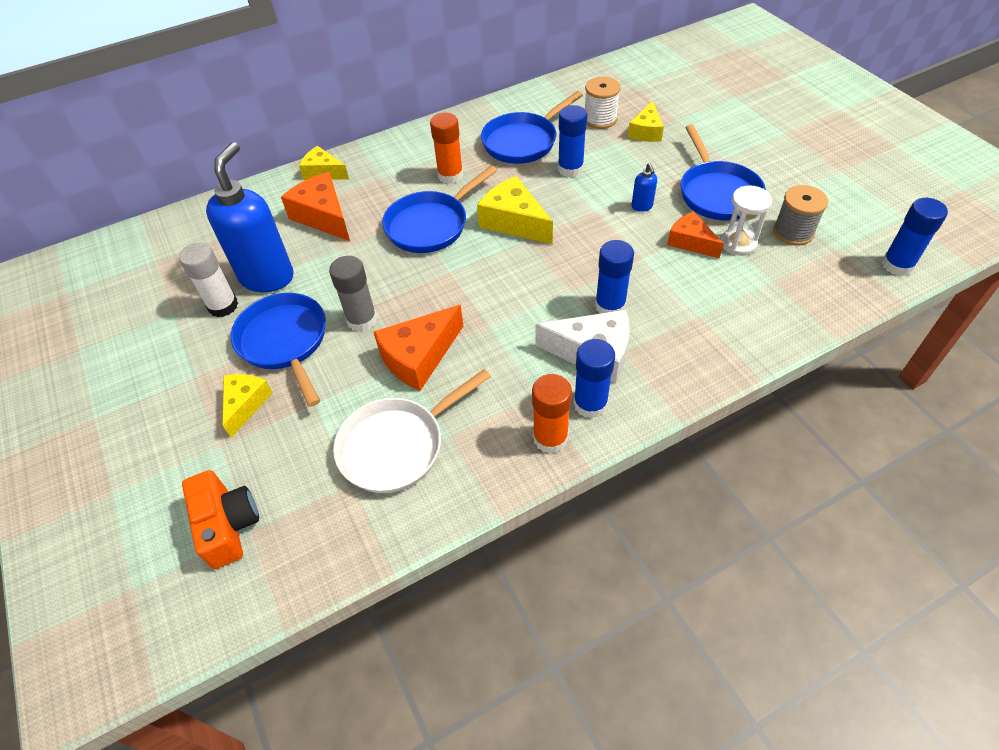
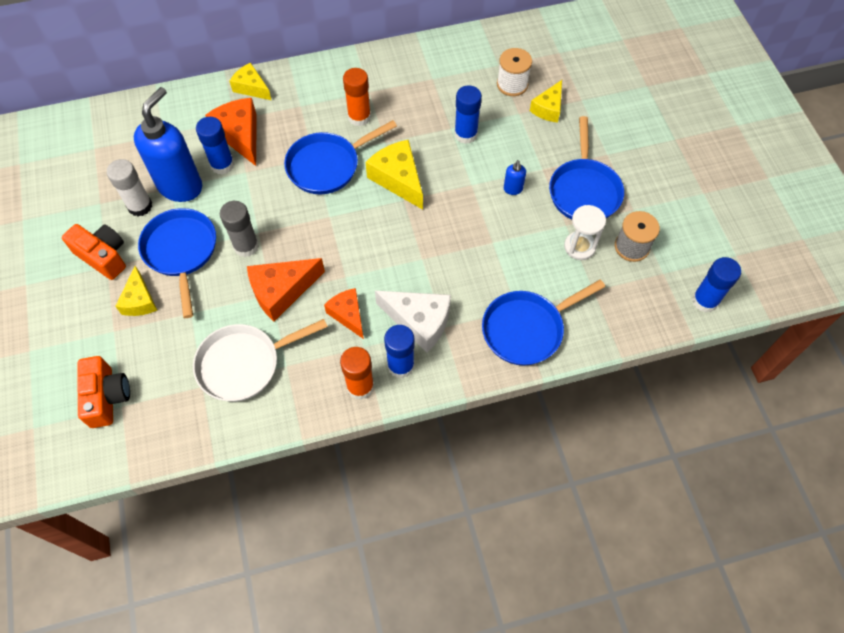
camera: 10 degrees right, 10 degrees up
yellow cheese [223,374,273,437] -> yellow cheese turned 150 degrees clockwise [115,266,157,316]
blue pan [481,91,583,164] -> blue pan moved to [482,279,605,366]
blue glue stick [595,240,634,314] -> blue glue stick moved to [196,117,234,175]
orange cheese [667,211,724,258] -> orange cheese moved to [324,288,364,339]
none -> orange camera [62,224,126,280]

